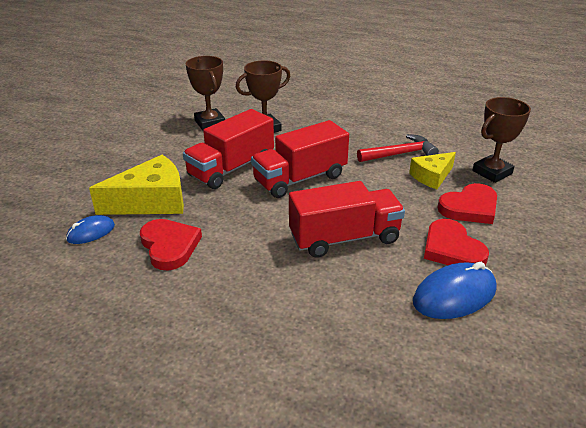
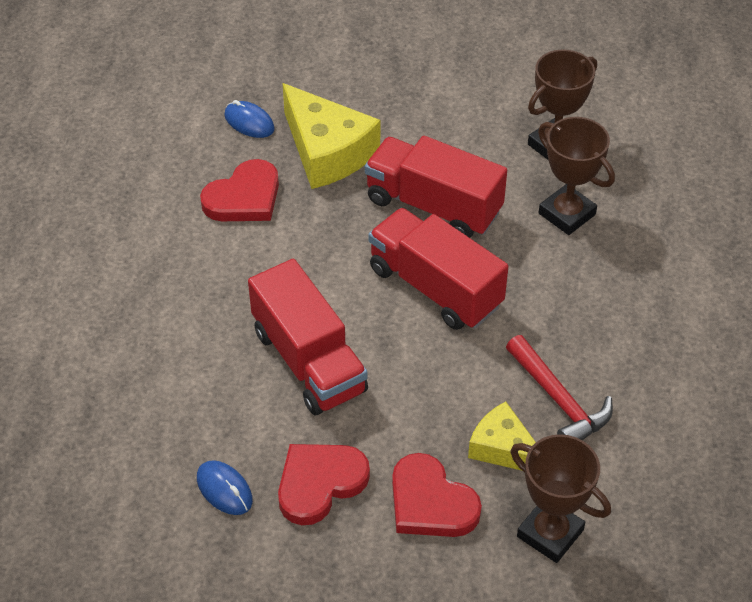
camera: 75 degrees right, 15 degrees up
blue mouse [413,262,497,319] -> blue mouse [197,460,253,515], size x0.59

